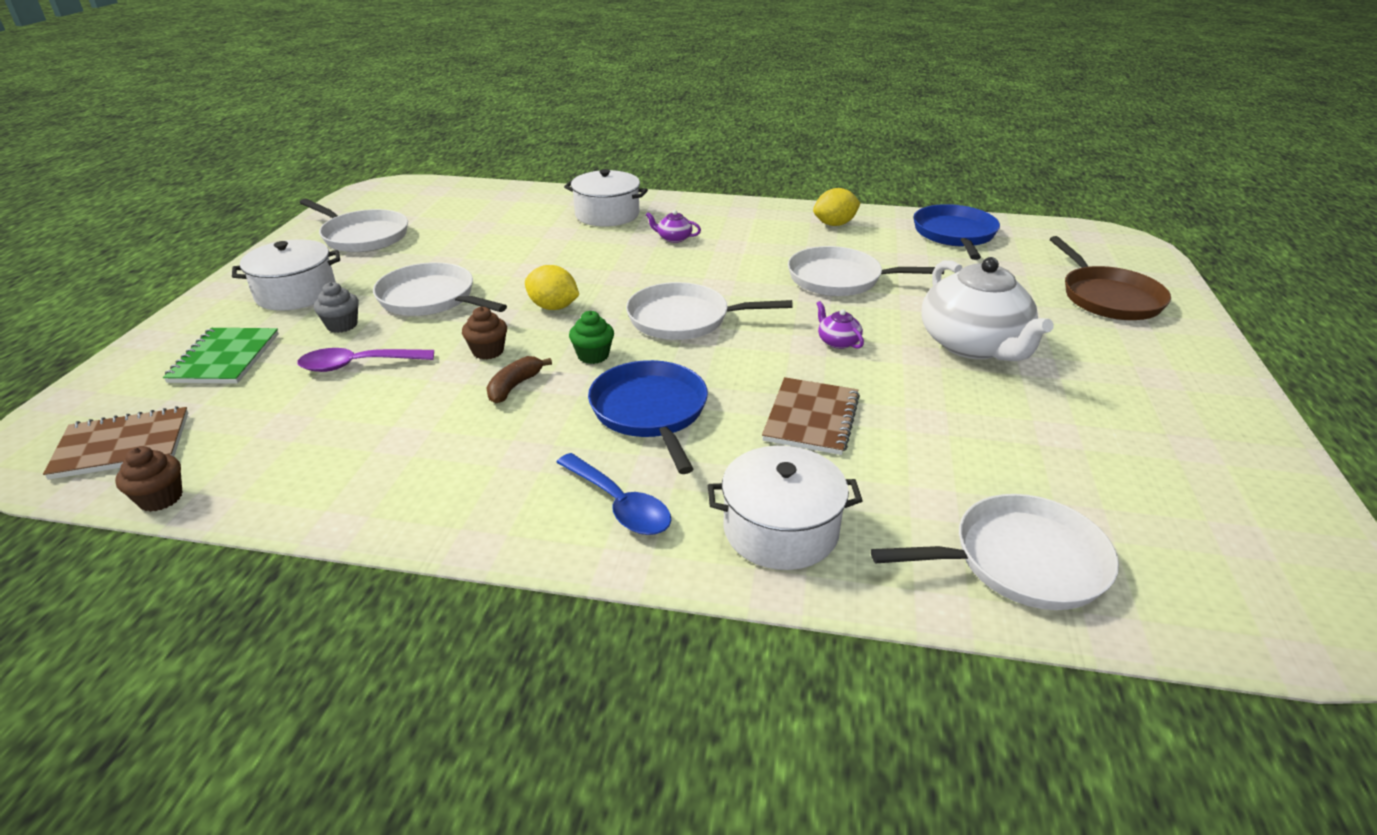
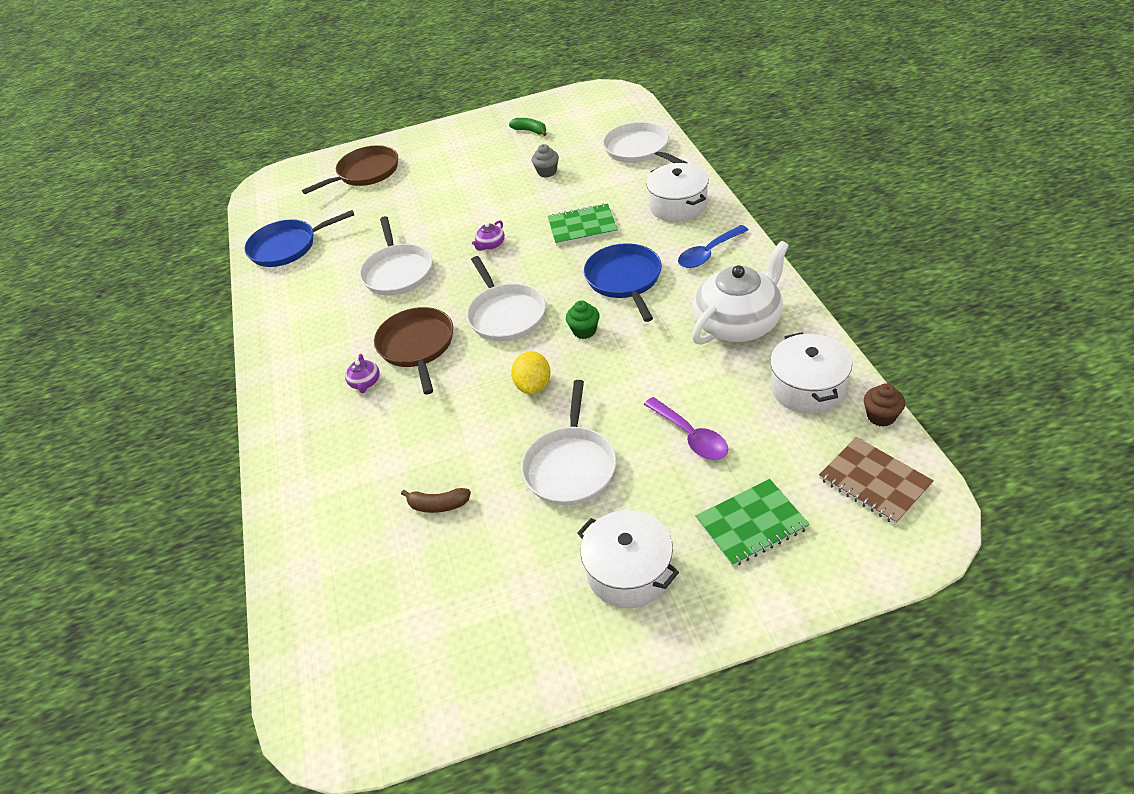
camera: 110 degrees left, 10 degrees up
white pan [300,199,408,252] -> none
grey cupcake [314,282,359,333] -> grey cupcake moved to [532,144,559,177]
brown cupcake [462,307,507,359] -> none
brown banana [486,356,552,403] -> brown banana moved to [401,488,471,513]
blue spoon [556,453,671,535] -> blue spoon turned 150 degrees counterclockwise [678,225,749,268]
white pot [564,169,648,226] -> white pot moved to [770,332,852,413]
blue pan [588,360,708,474] -> blue pan turned 120 degrees clockwise [584,243,662,322]
brown notebook [762,377,860,455] -> green notebook [548,203,618,246]
yellow lemon [813,188,861,226] -> none
white teapot [921,257,1054,361] -> white teapot moved to [692,241,789,345]
none -> brown pan [374,307,454,395]
none -> green banana [509,118,547,136]

